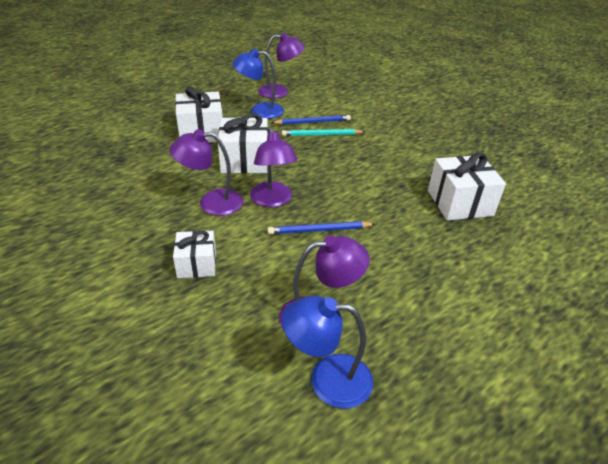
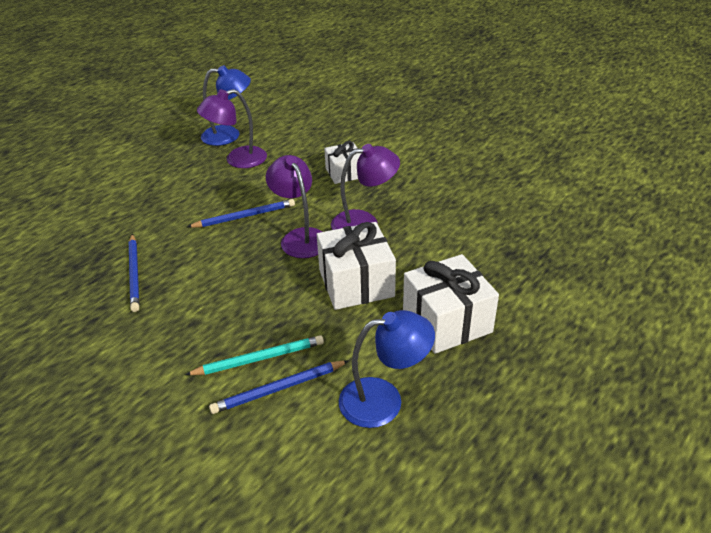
camera: 170 degrees right, 0 degrees up
purple lamp [258,33,305,98] -> none
white gift [428,153,506,220] -> none
none -> blue pencil [129,234,139,312]

